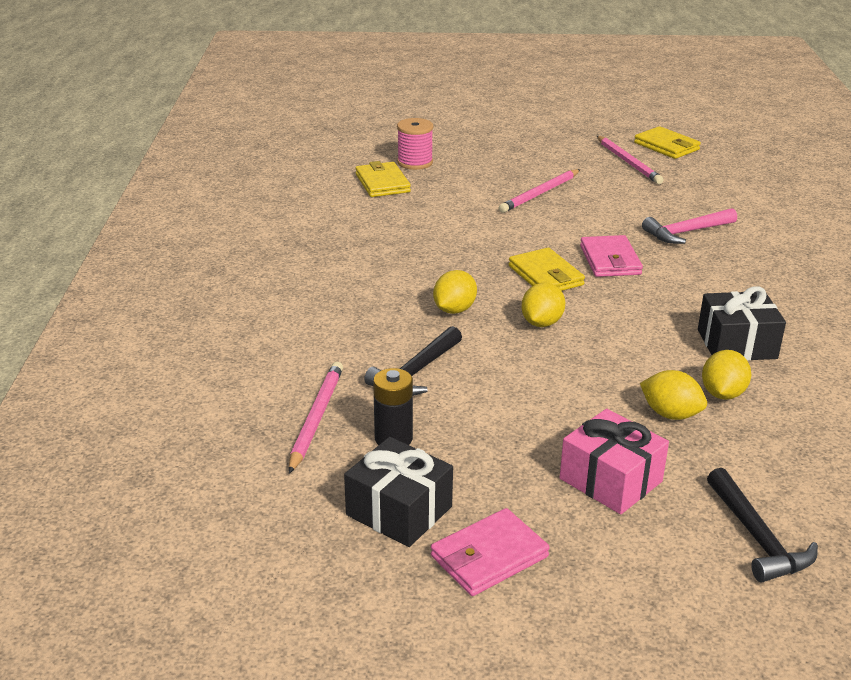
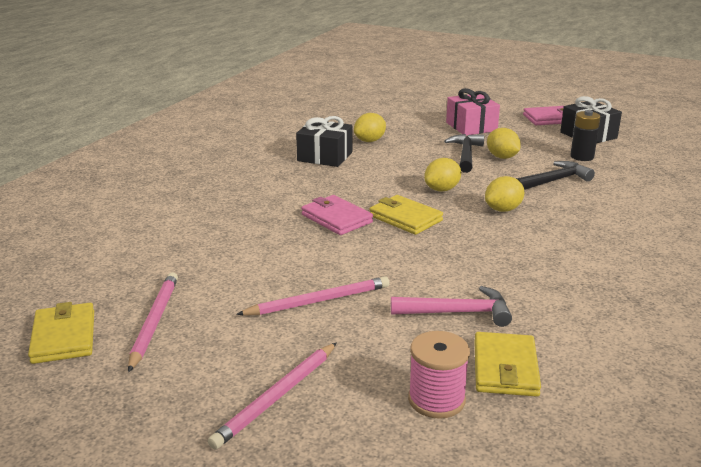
camera: 155 degrees left, 5 degrees down
pink pencil [288,362,343,474] -> pink pencil moved to [208,342,337,449]
yellow wallet [509,248,585,291] -> yellow wallet turned 45 degrees counterclockwise [369,195,443,235]
pink wallet [580,235,643,277] -> pink wallet turned 60 degrees counterclockwise [301,195,373,235]
yellow lemon [640,370,707,420] -> yellow lemon moved to [487,128,521,159]
pink hammer [642,208,737,244] -> pink hammer moved to [391,286,512,327]
black hammer [707,468,818,583] -> black hammer moved to [444,134,484,173]

